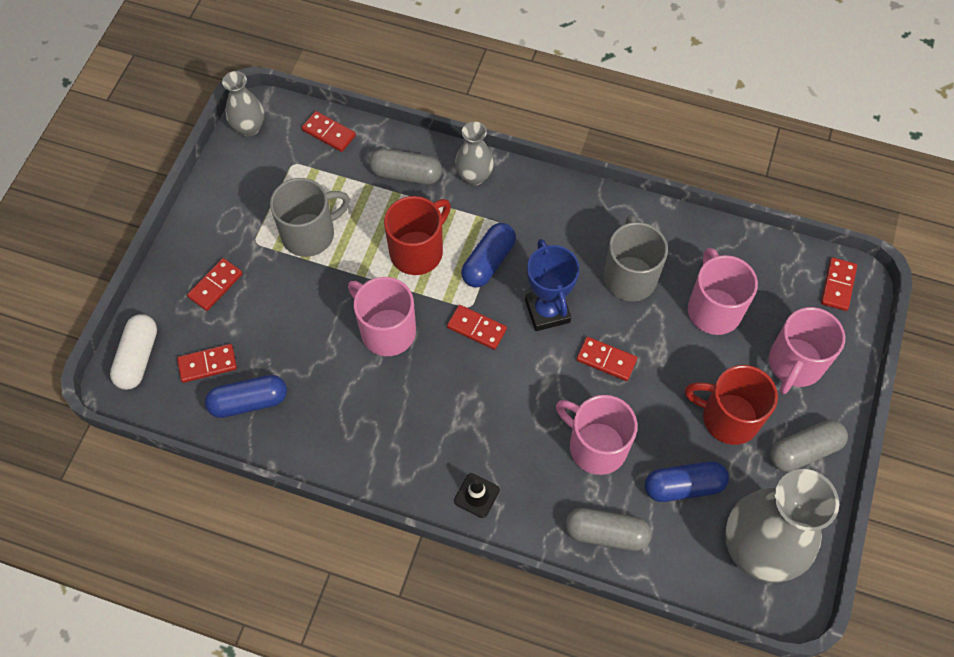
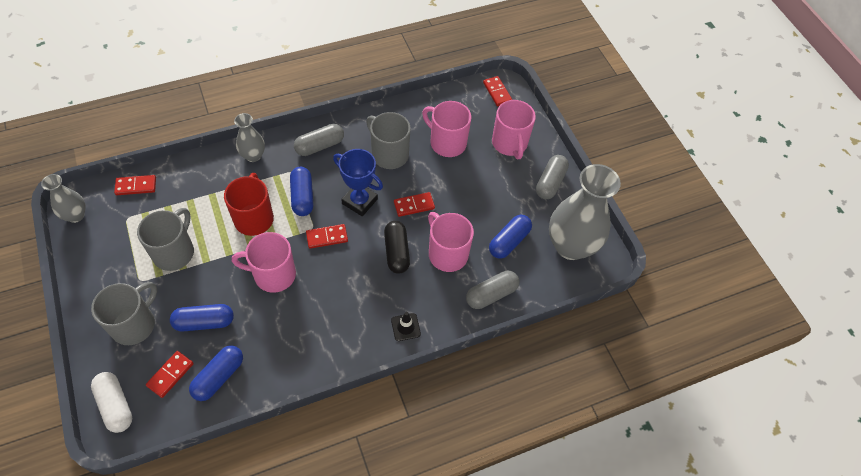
camera: 45 degrees left, 5 degrees down
red domino [187,258,243,311] -> grey mug [91,282,157,345]
grey capsule [369,149,442,185] -> grey capsule moved to [294,124,344,156]
pink mug [556,395,638,475] -> pink mug turned 60 degrees clockwise [428,212,474,272]
red mug [685,365,778,445] -> none
none -> blue capsule [170,304,234,332]
none -> black capsule [384,221,410,274]

